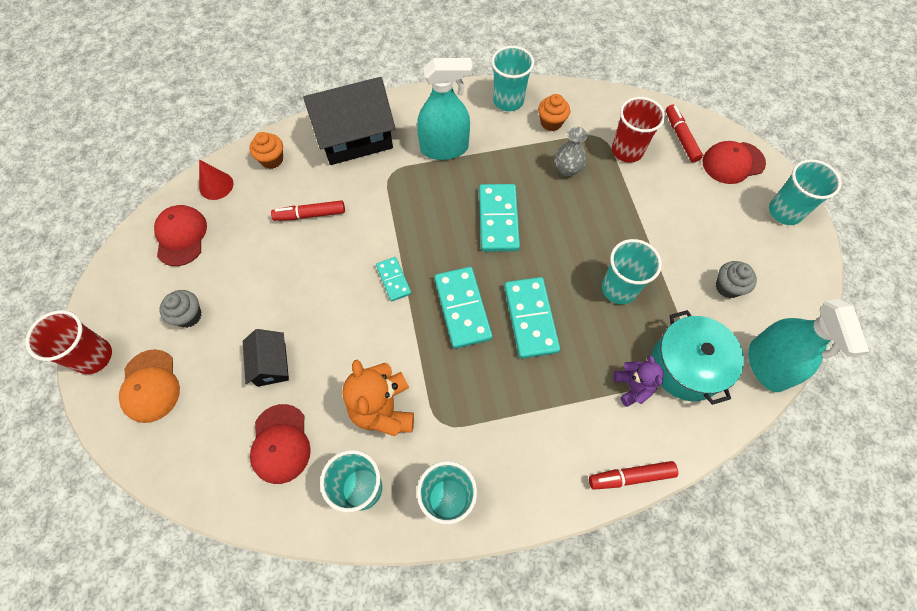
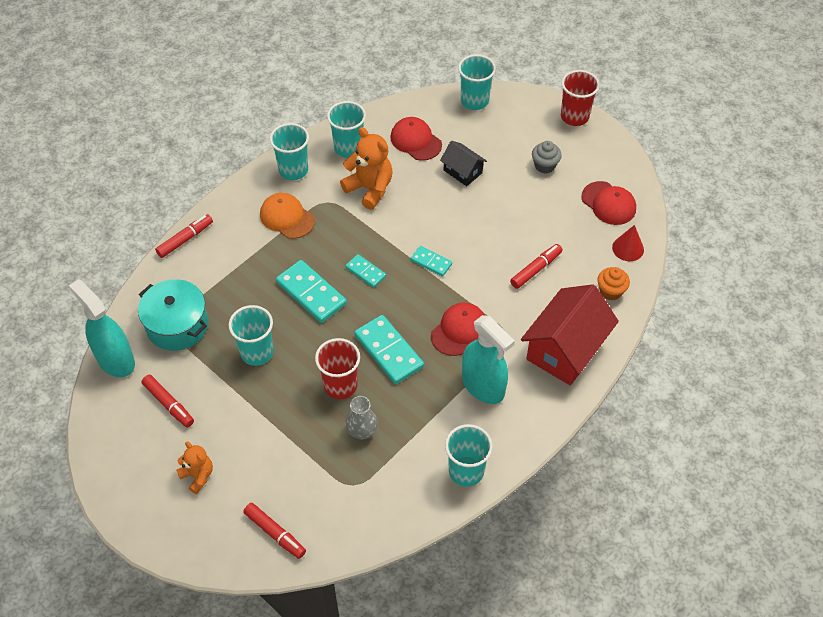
camera: 145 degrees right, 10 degrees down
orange cap [119,349,180,423] -> orange cap moved to [260,193,315,239]
black house [303,77,395,165] -> red house [521,284,619,385]
turquoise spray bottle [417,58,473,160] -> turquoise spray bottle turned 90 degrees counterclockwise [462,315,515,404]
turquoise domino [434,267,492,349] -> turquoise domino [346,254,386,288], size x0.56
orange cupcake [538,94,570,131] -> none
red cup [612,97,665,163] -> red cup moved to [315,338,360,399]
purple teddy bear [614,355,664,407] -> none
red cap [703,141,766,184] -> red cap moved to [431,303,484,356]
grey cupcake [716,261,757,298] -> red marker [141,375,194,427]
turquoise cup [769,159,841,225] -> turquoise cup moved to [458,54,496,110]
none -> orange teddy bear [176,442,213,494]

